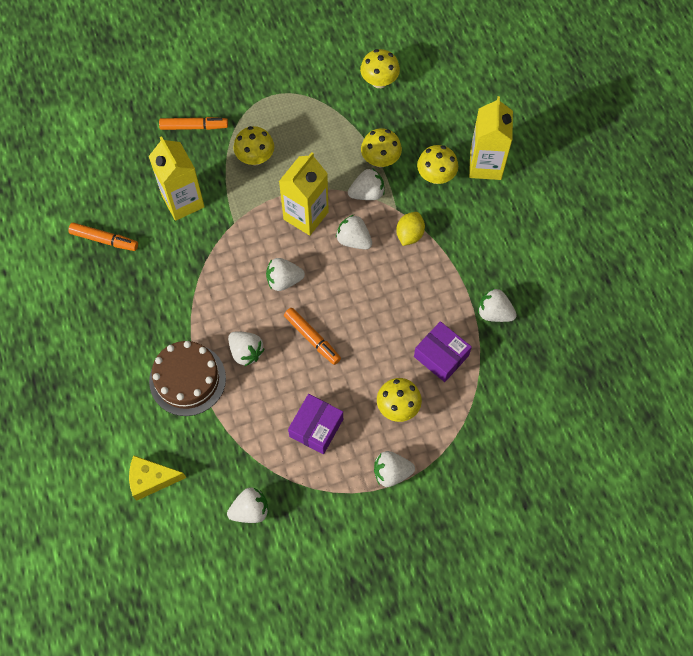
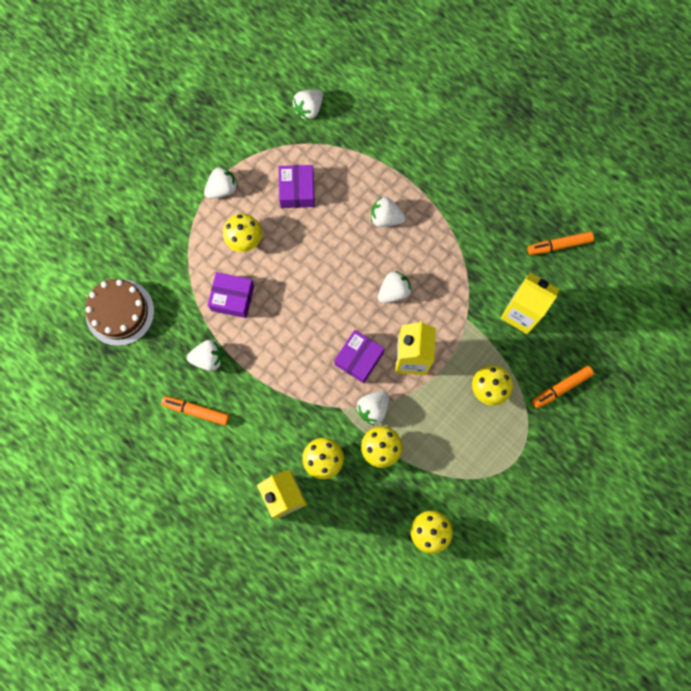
camera: 150 degrees right, 10 degrees up
yellow cheese [129,455,186,501] -> none
brown cake [149,341,226,416] -> brown cake moved to [85,279,154,346]
orange marker [284,308,341,365] -> orange marker moved to [161,396,229,425]
white strawberry [336,215,372,249] -> purple box [334,330,385,383]
yellow lemon [396,212,425,246] -> none

